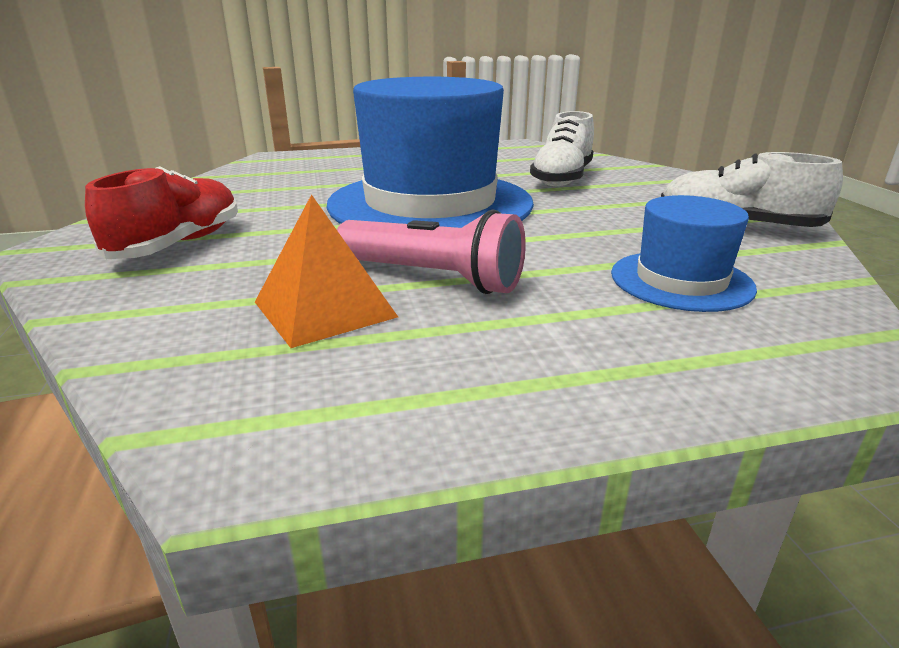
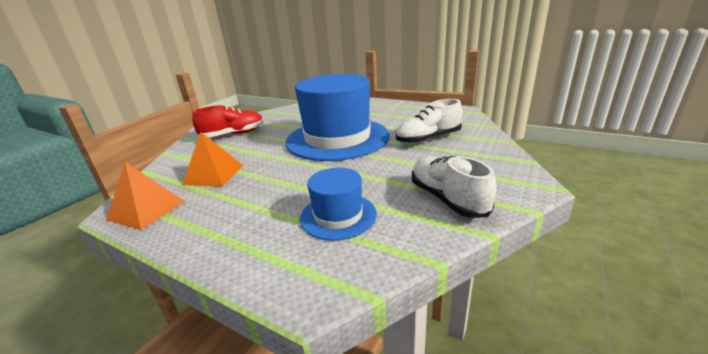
camera: 45 degrees right, 0 degrees up
pink flashlight [337,210,526,294] -> none
none -> orange pyramid [106,162,185,230]

